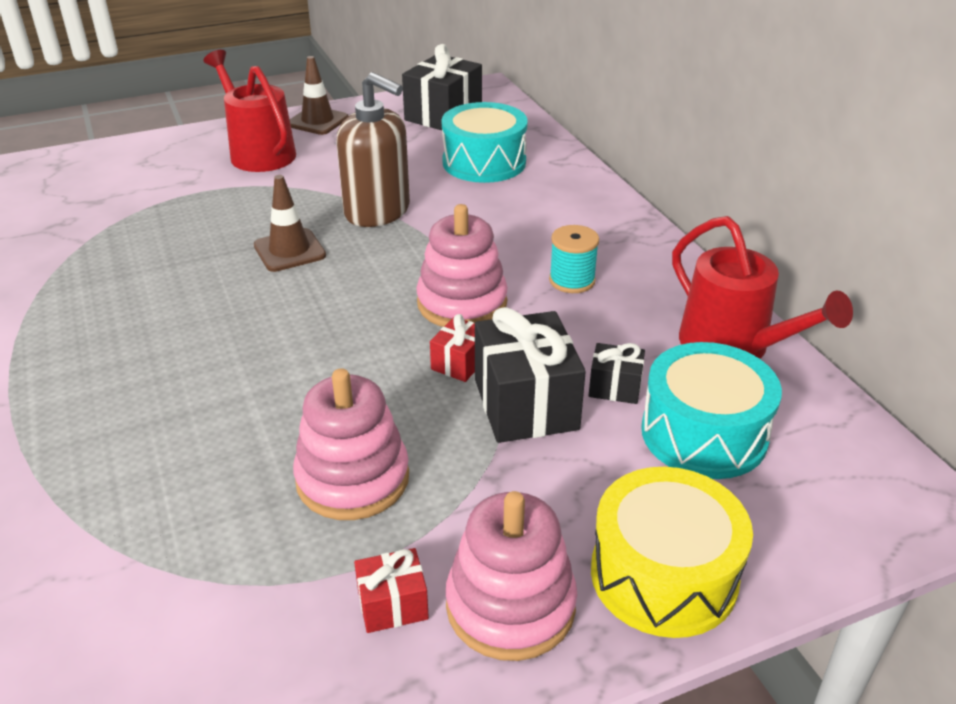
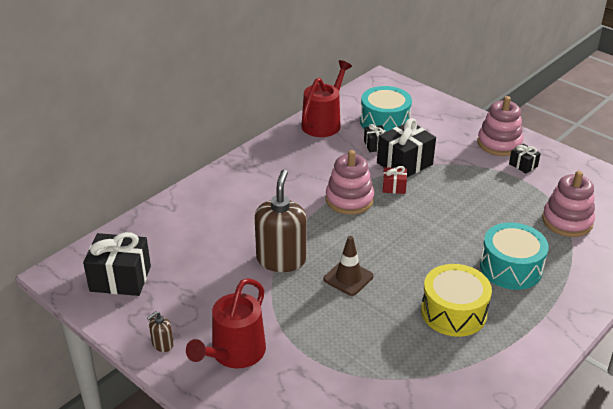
camera: 115 degrees left, 0 degrees up
brown traffic cone [290,56,348,135] -> brown soap dispenser [147,311,174,352]
pink stacking toy [293,368,409,520] -> pink stacking toy moved to [542,171,595,237]
red gift [354,548,429,633] -> black gift [509,144,541,174]
turquoise drum [442,102,528,183] -> turquoise drum moved to [480,222,549,290]
turquoise spool [549,225,599,293] -> none
yellow drum [591,467,753,638] -> yellow drum moved to [421,264,492,337]

